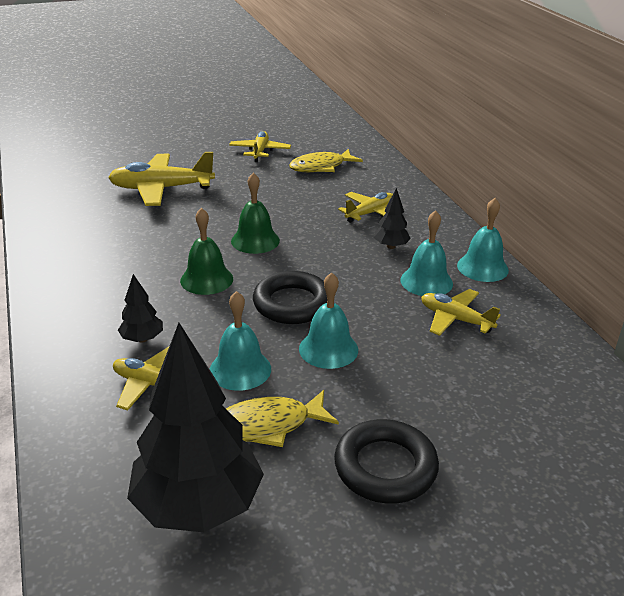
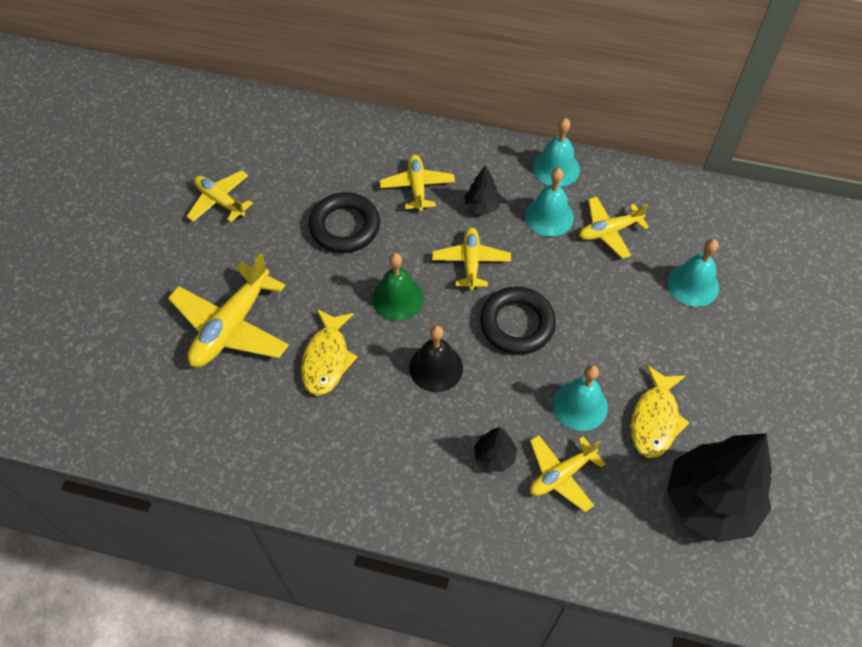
camera: 55 degrees left, 25 degrees up
green bell [180,208,233,295] -> black bell [409,325,463,392]
yellow fish [289,149,363,172] -> yellow fish moved to [301,309,358,396]
turquoise bell [299,272,358,369] -> turquoise bell moved to [668,239,719,307]
black ring [334,419,439,504] -> black ring moved to [309,192,380,253]
none -> yellow plane [432,227,511,290]

